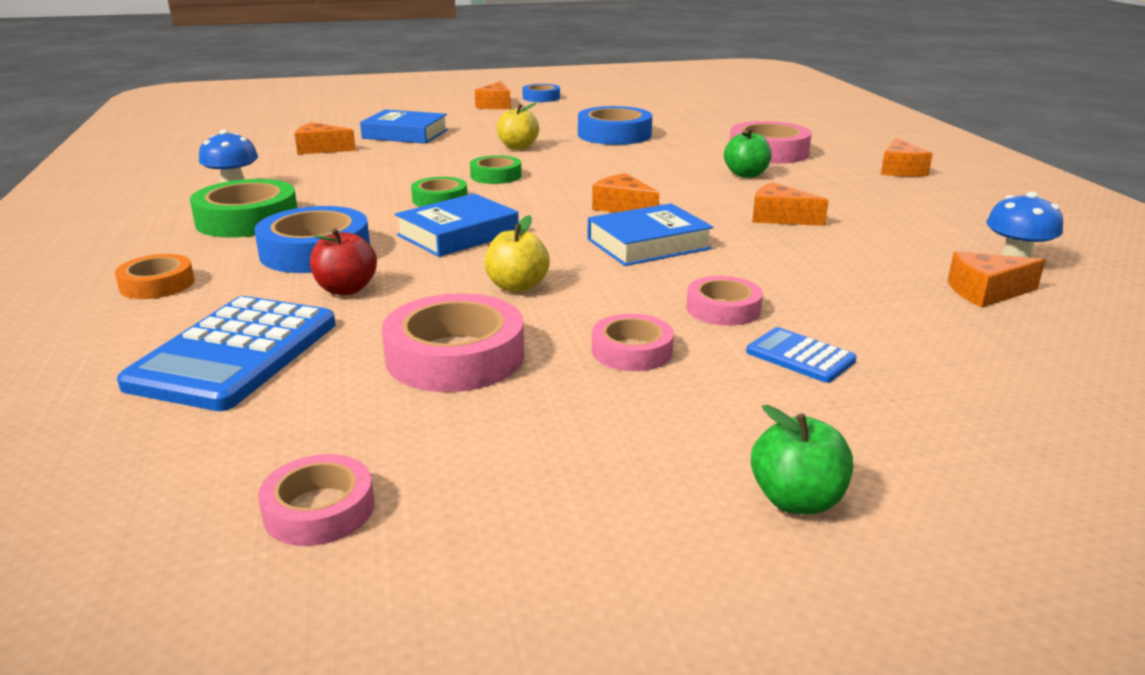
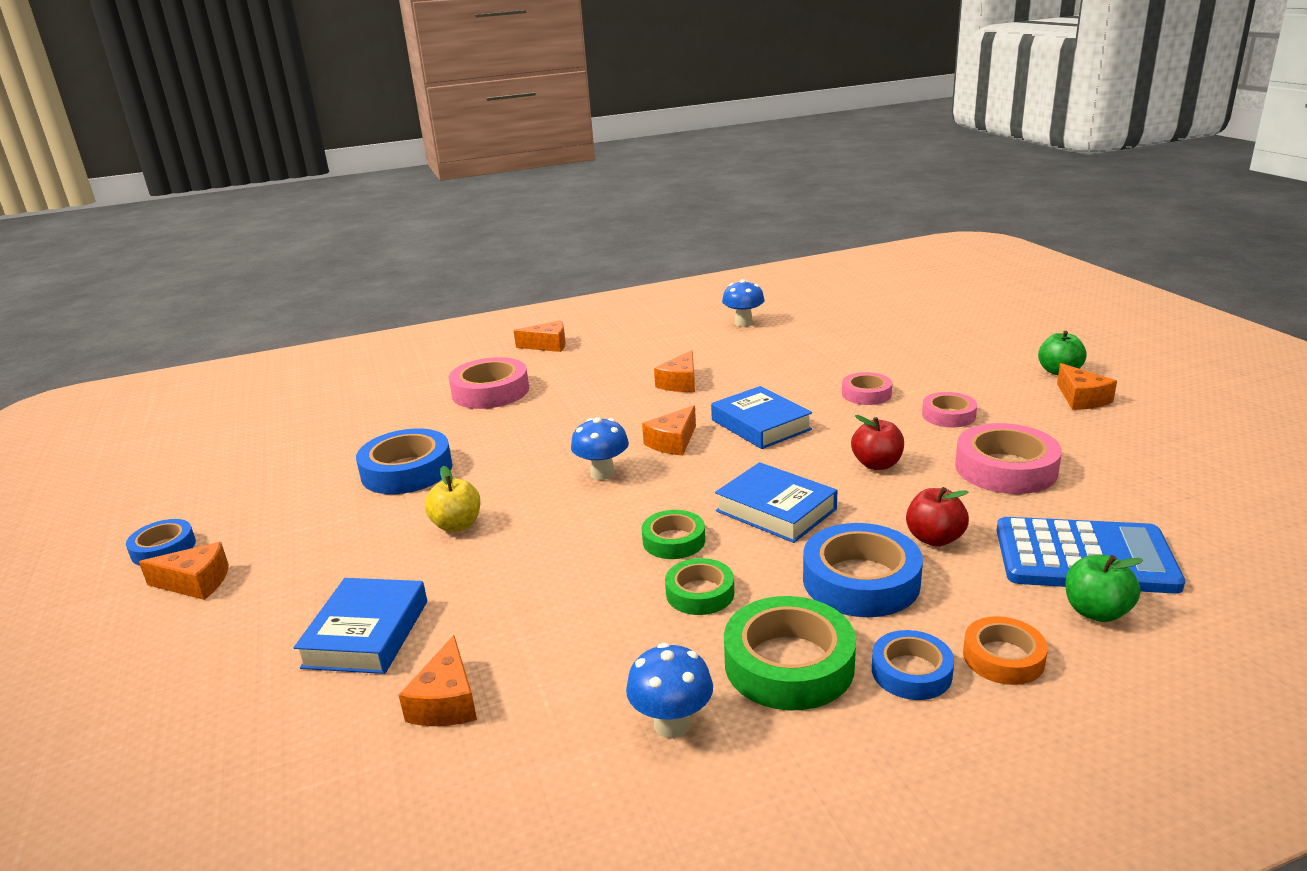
camera: 95 degrees left, 0 degrees up
pink tape [258,454,374,546] -> none
green tape [470,155,522,184] -> green tape moved to [665,558,734,615]
yellow apple [484,215,550,292] -> red apple [851,415,904,470]
green apple [724,128,771,178] -> green apple moved to [1066,555,1143,622]
blue calculator [746,327,857,383] -> none
orange cheese [948,251,1045,308] -> orange cheese moved to [1057,363,1117,410]
none -> blue mushroom [571,417,629,480]
none -> blue tape [872,630,954,700]

